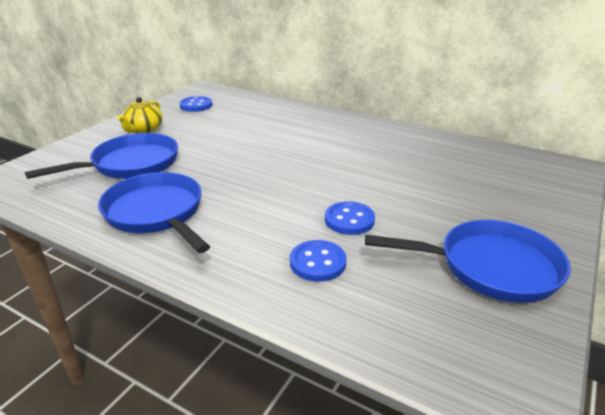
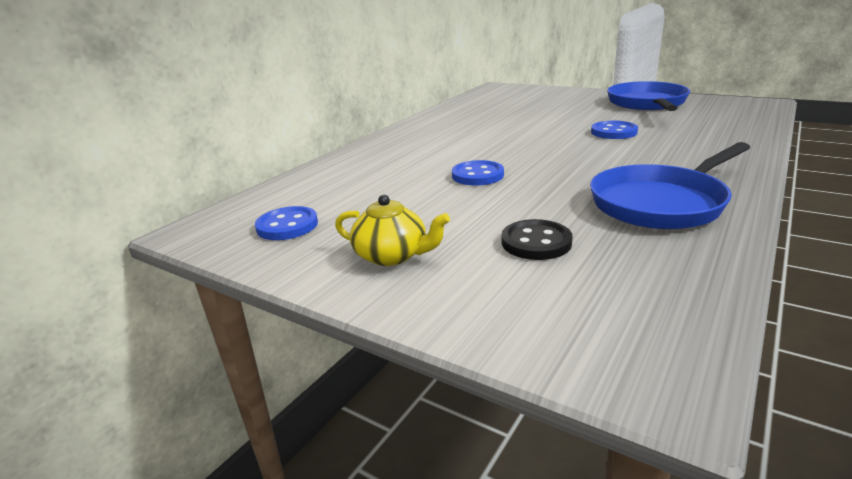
camera: 85 degrees left, 5 degrees down
blue pan [25,133,178,179] -> black button [501,219,573,260]
blue button [290,240,347,282] -> blue button moved to [452,160,504,186]

